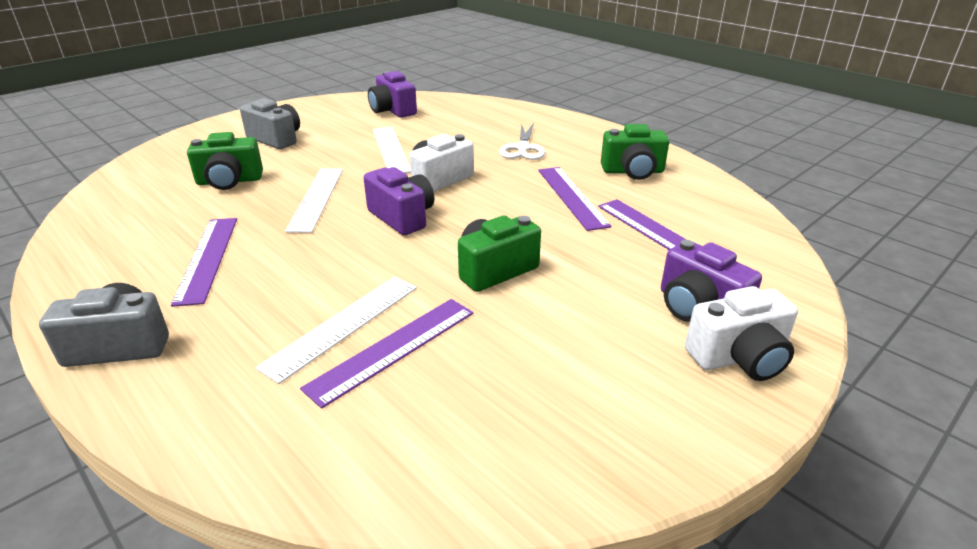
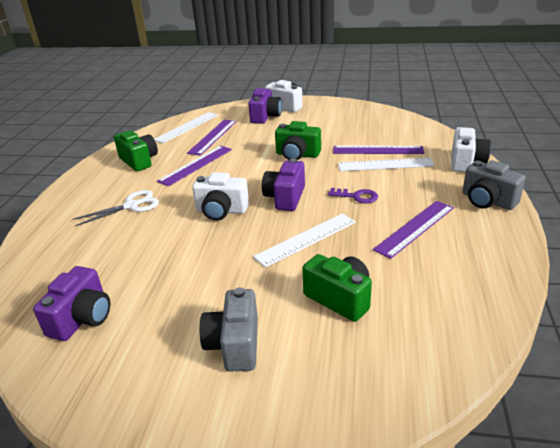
camera: 125 degrees left, 0 degrees up
white ruler [373,127,411,173] -> white ruler moved to [154,112,218,143]
none -> purple key [328,188,378,204]
none -> white camera [451,127,491,172]

